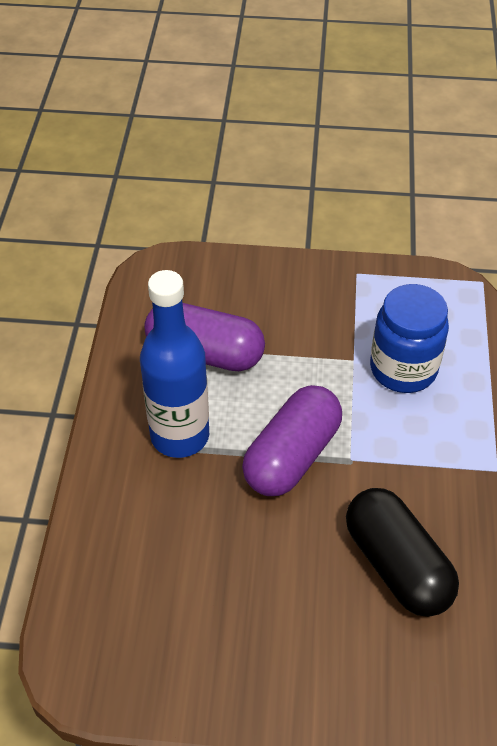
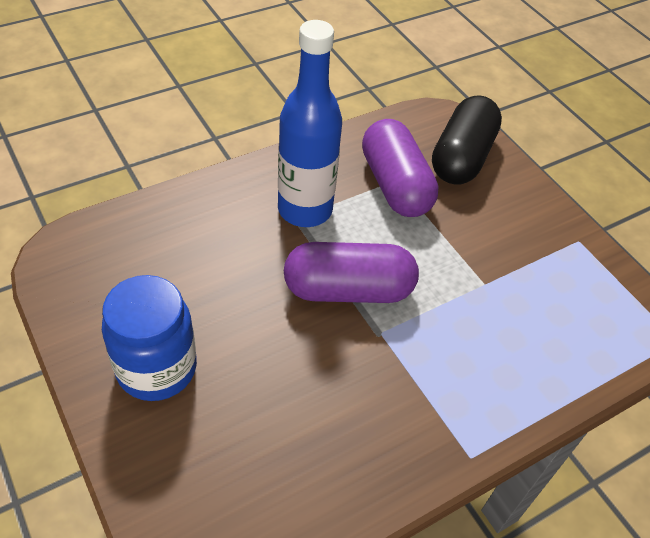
camera: 50 degrees right, 0 degrees up
black capsule [346,488,459,617] -> black capsule moved to [432,95,502,185]
blue jar [370,284,449,393] -> blue jar moved to [102,275,197,401]

